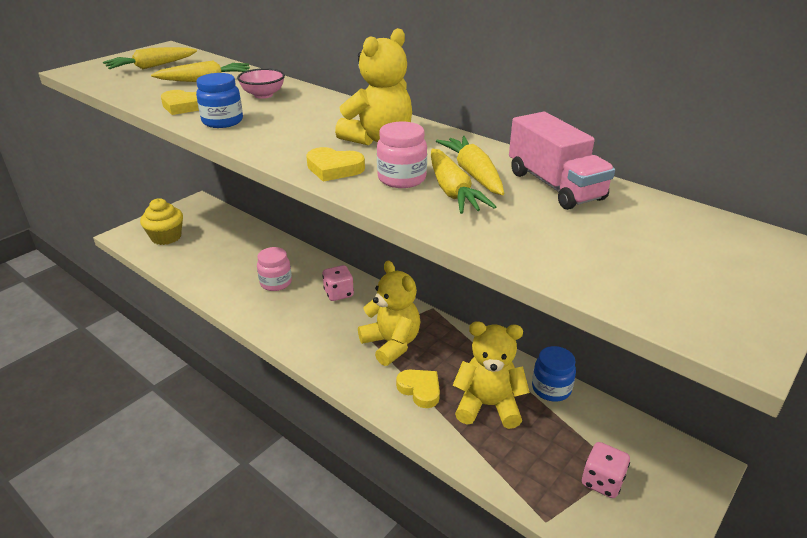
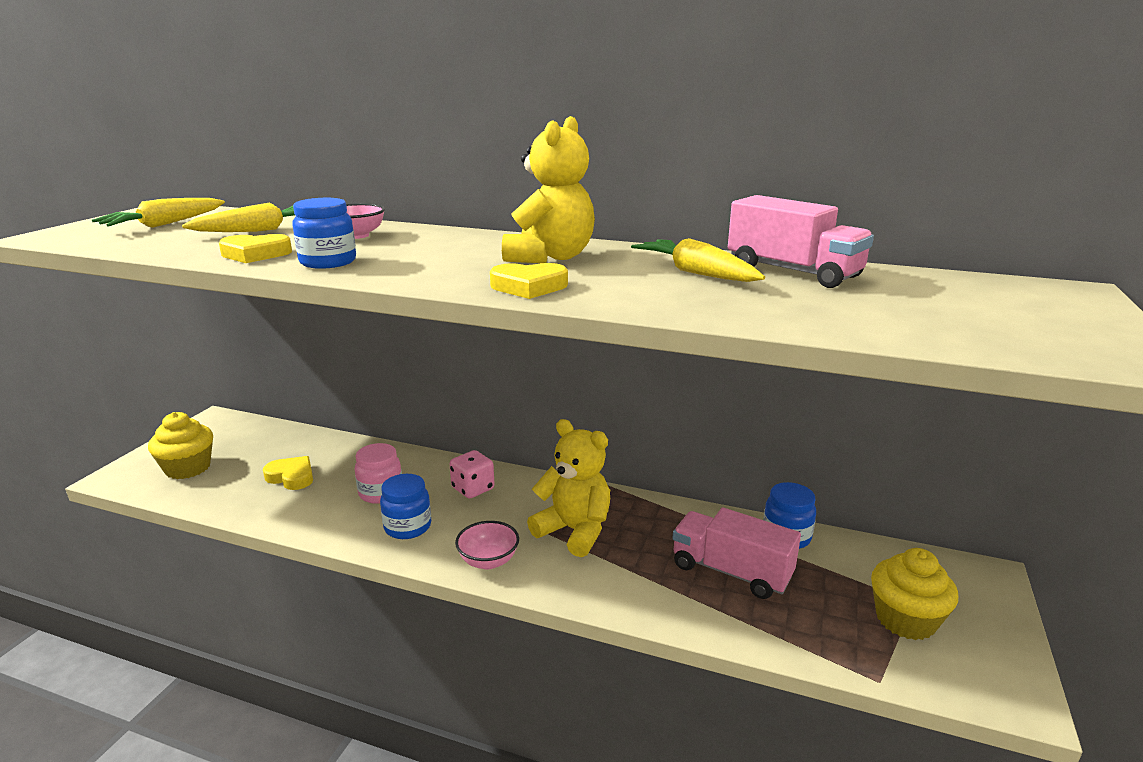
camera: 20 degrees left, 10 degrees down
pink jar [377,121,427,188] -> none
yellow heart [396,370,440,408] -> yellow heart moved to [263,456,313,490]
yellow carrot [431,149,496,214] -> none
yellow teddy bear [452,321,530,429] -> pink truck [672,507,801,599]
pink dice [582,442,630,498] -> yellow cupcake [871,548,958,640]
none -> blue jar [380,474,431,539]
none -> pink bowl [455,521,519,569]

